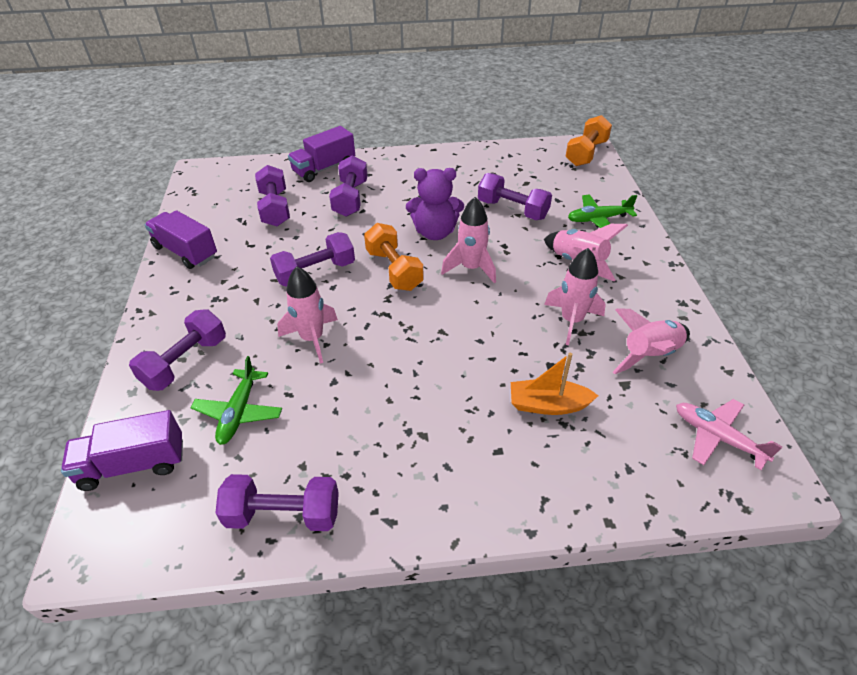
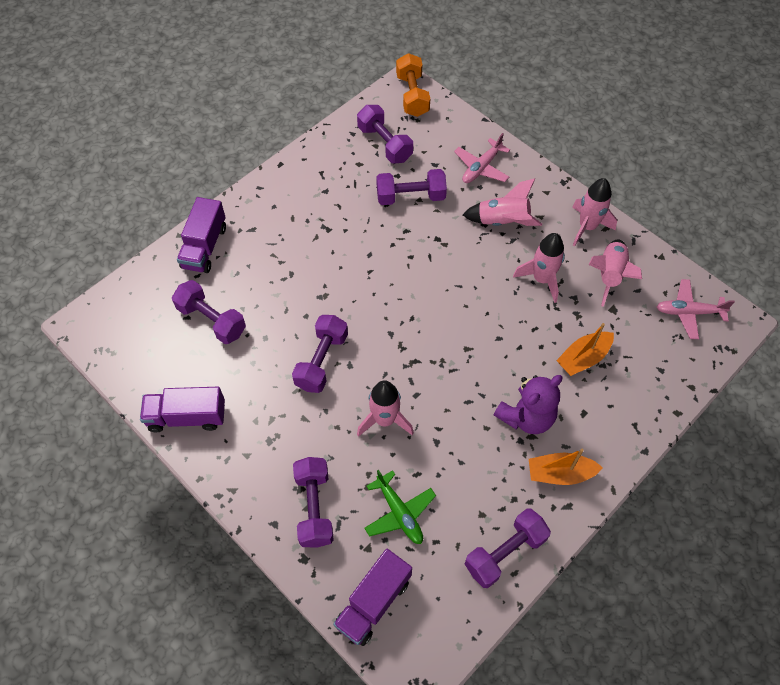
camera: 40 degrees left, 15 degrees up
purple dumbbell [329,155,368,217] -> purple dumbbell moved to [357,105,413,163]
orange dumbbell [364,223,424,291] -> none
purple teddy bear [406,168,464,240] -> purple teddy bear moved to [494,375,562,434]
pink rocket [441,197,496,284] -> pink rocket moved to [572,178,617,246]
green plane [568,194,637,228] -> pink plane [454,133,510,183]
none -> orange boat [529,449,603,485]

